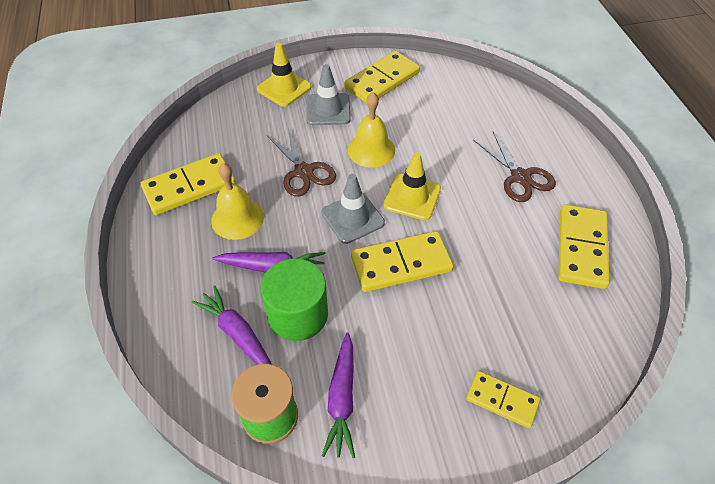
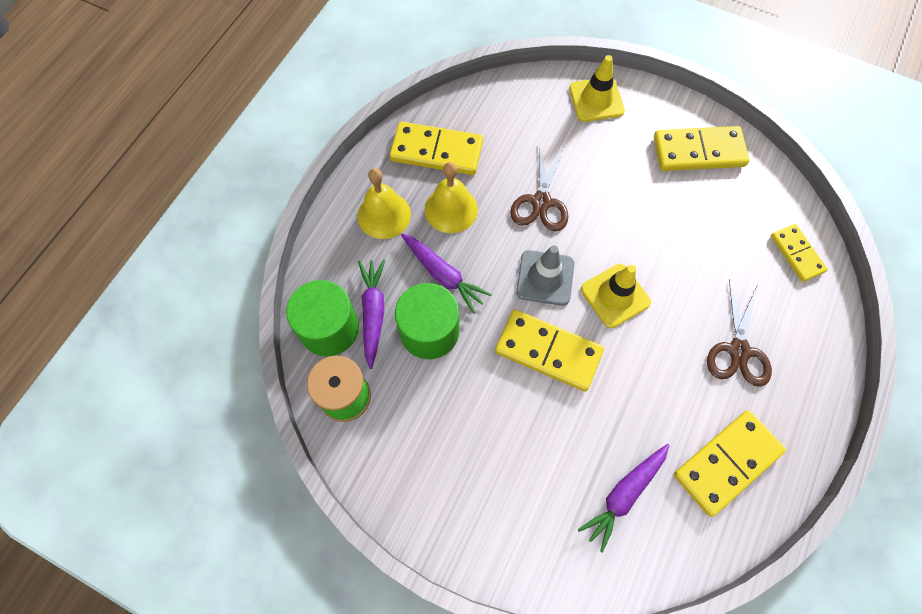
camera: 40 degrees right, 15 degrees up
grey traffic cone [306,64,351,125] -> none
purple carrot [322,332,355,458] -> purple carrot moved to [578,444,669,553]
yellow bell [348,92,395,168] -> yellow bell moved to [357,168,411,239]
yellow domino [466,371,540,428] -> yellow domino moved to [771,224,828,282]
none -> green cylinder [286,280,359,356]

